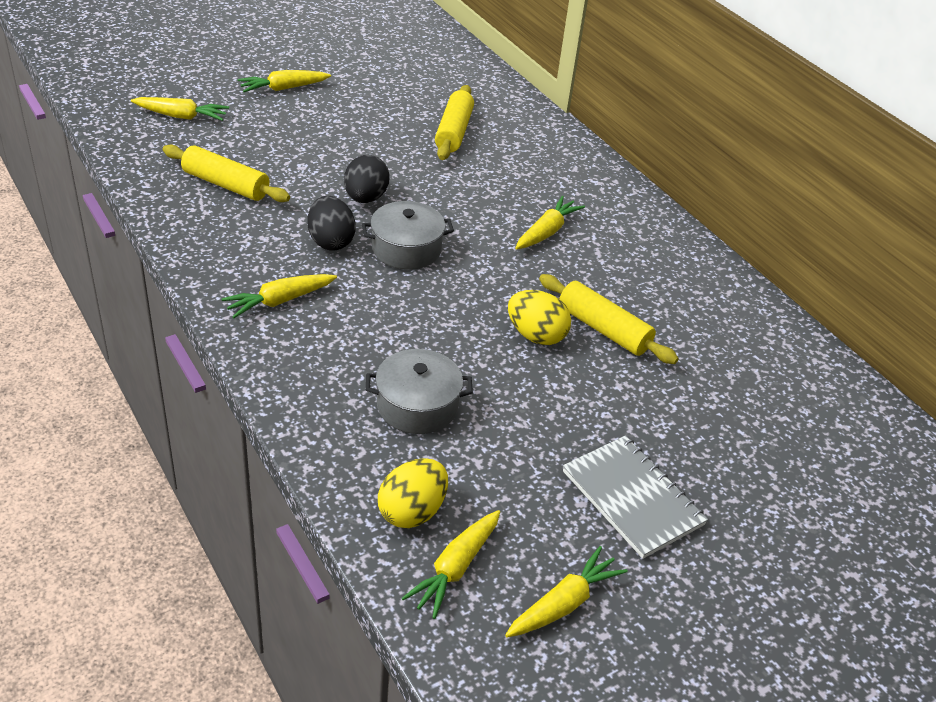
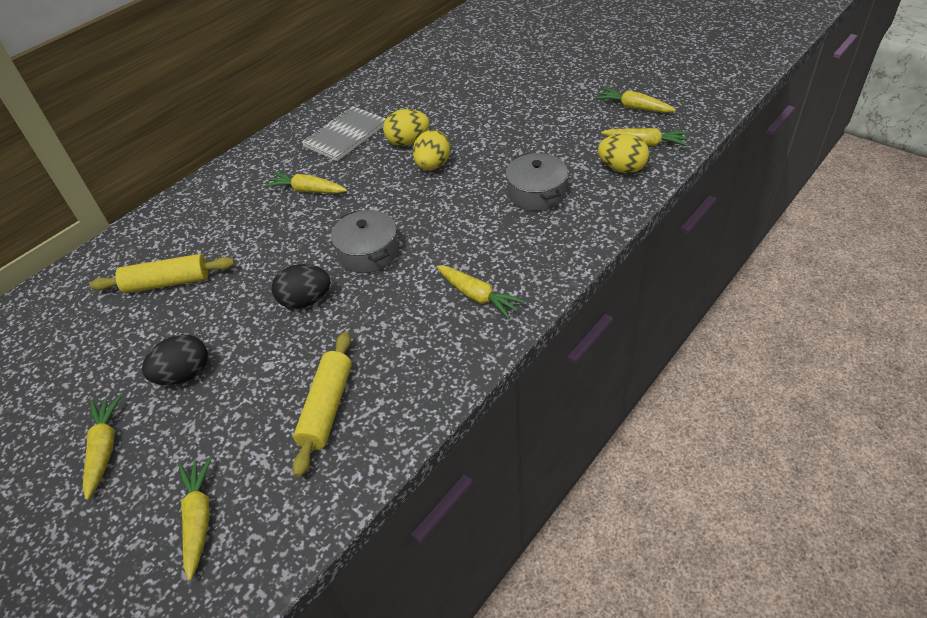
camera: 100 degrees left, 5 degrees up
yellow carrot [238,70,331,92] -> yellow carrot turned 150 degrees counterclockwise [83,395,122,500]
black egg [308,196,356,250] -> black egg moved to [142,334,208,385]
yellow rolling pin [539,274,678,364] -> yellow egg [383,109,430,146]
grey notebook [563,436,708,559] -> grey notebook moved to [301,106,386,161]

